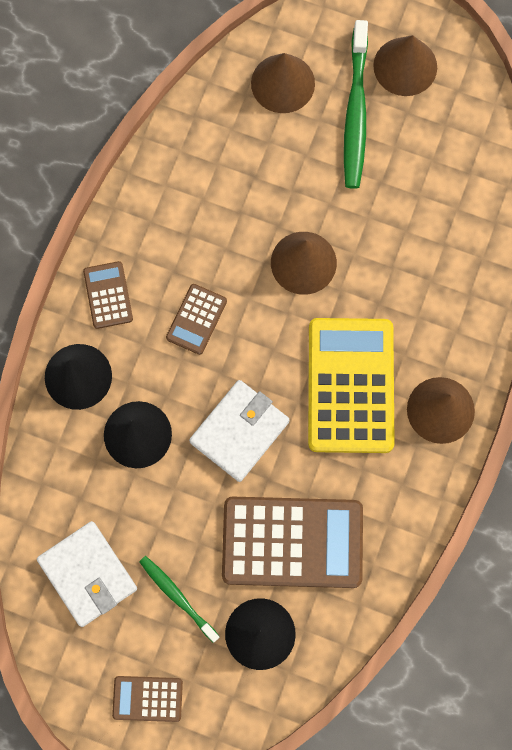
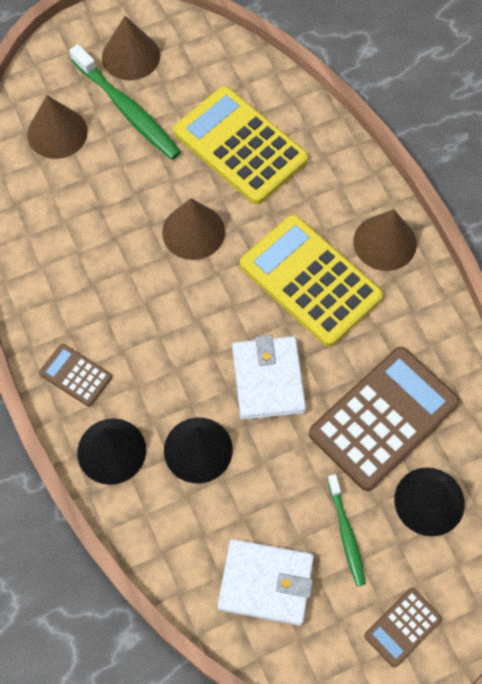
camera: 45 degrees left, 10 degrees down
green toothbrush [139,556,220,643] -> green toothbrush turned 105 degrees counterclockwise [327,474,366,586]
brown calculator [166,284,227,355] -> none
none -> yellow calculator [173,86,308,204]

